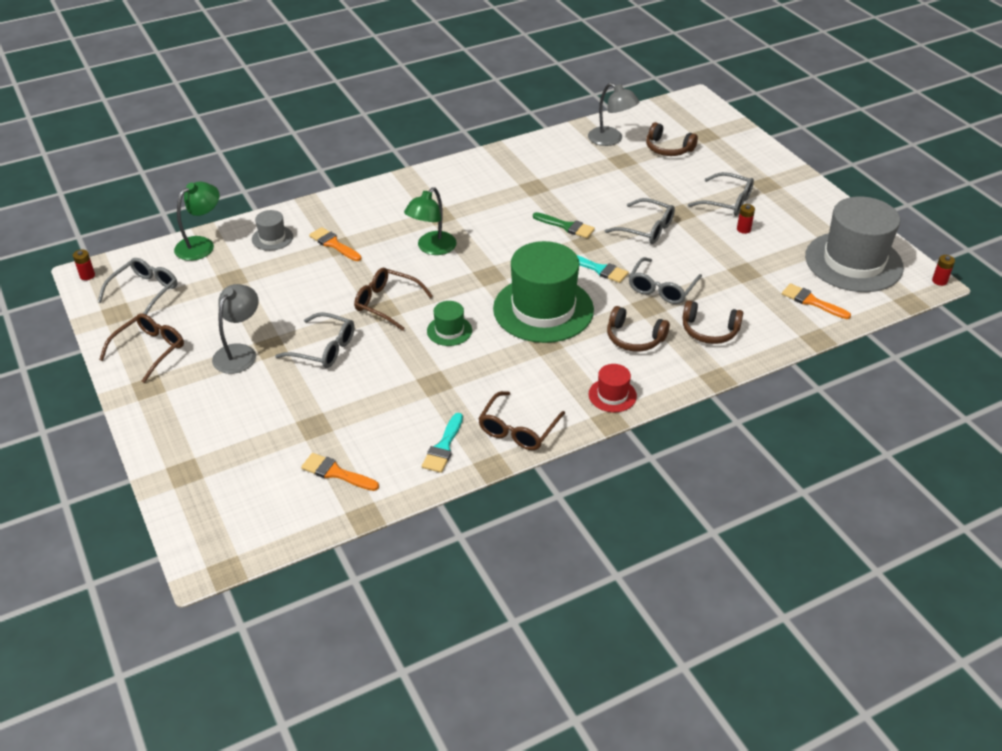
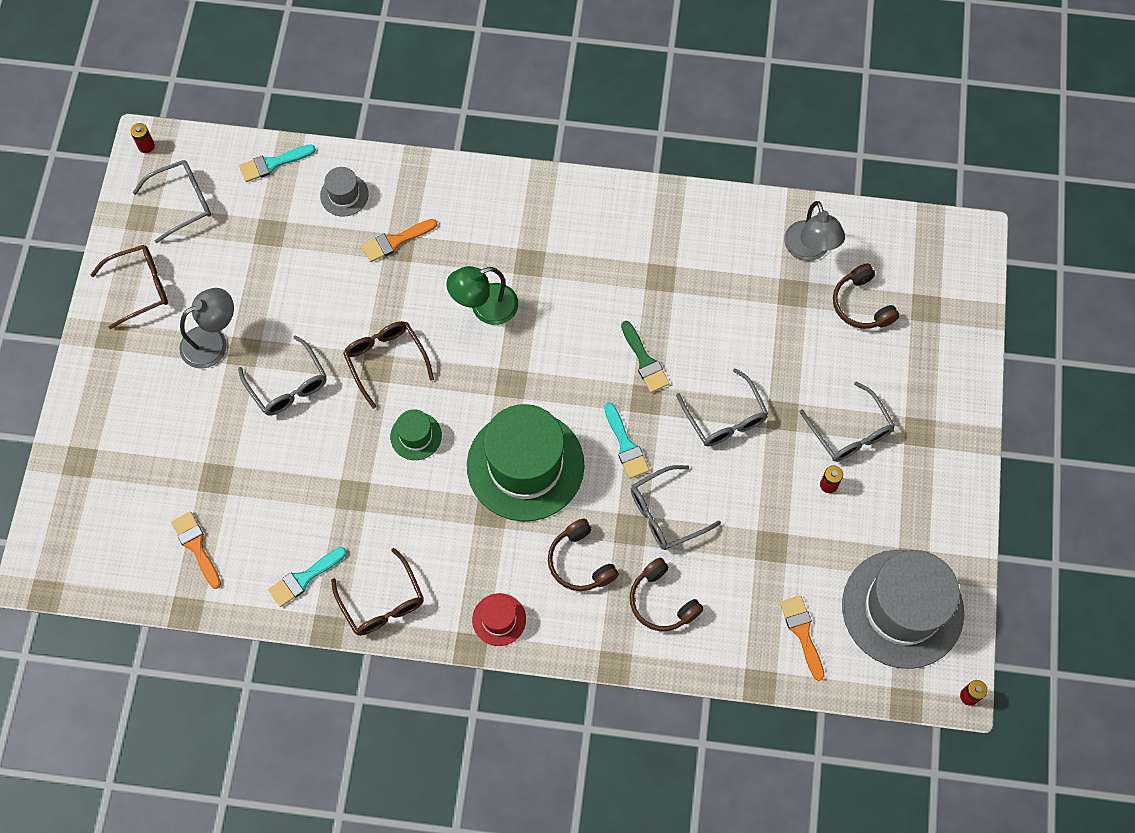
camera: 35 degrees right, 25 degrees up
green lamp [174,182,219,261] -> turquoise brush [239,144,316,182]
orange brush [309,227,361,261] -> orange brush turned 105 degrees counterclockwise [362,219,437,262]
brown glasses [478,391,565,450] -> brown glasses turned 90 degrees counterclockwise [331,548,423,636]

